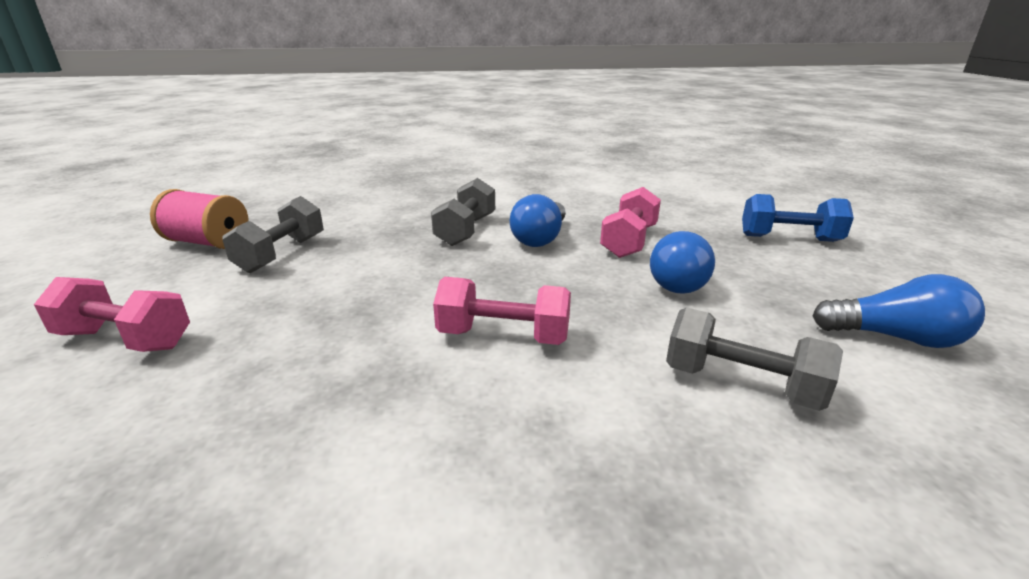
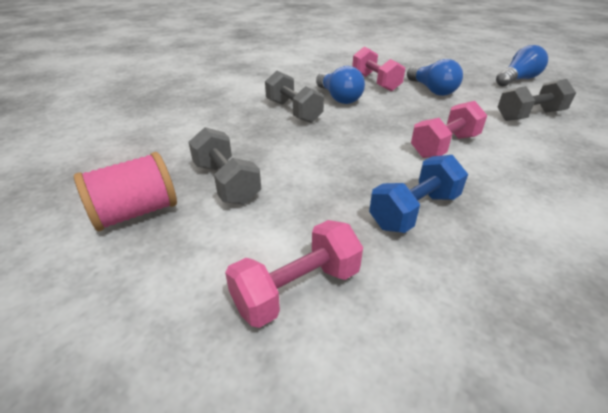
camera: 50 degrees left, 10 degrees up
blue dumbbell [742,194,854,242] -> blue dumbbell moved to [369,155,468,233]

